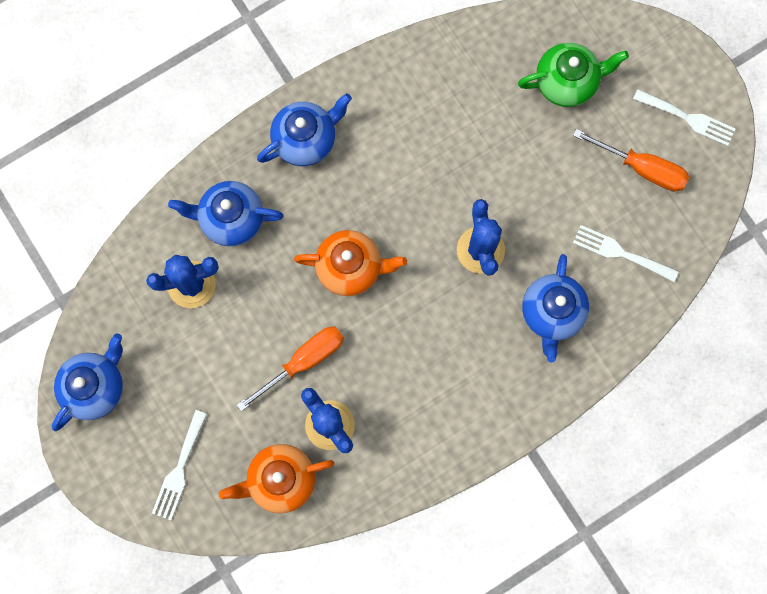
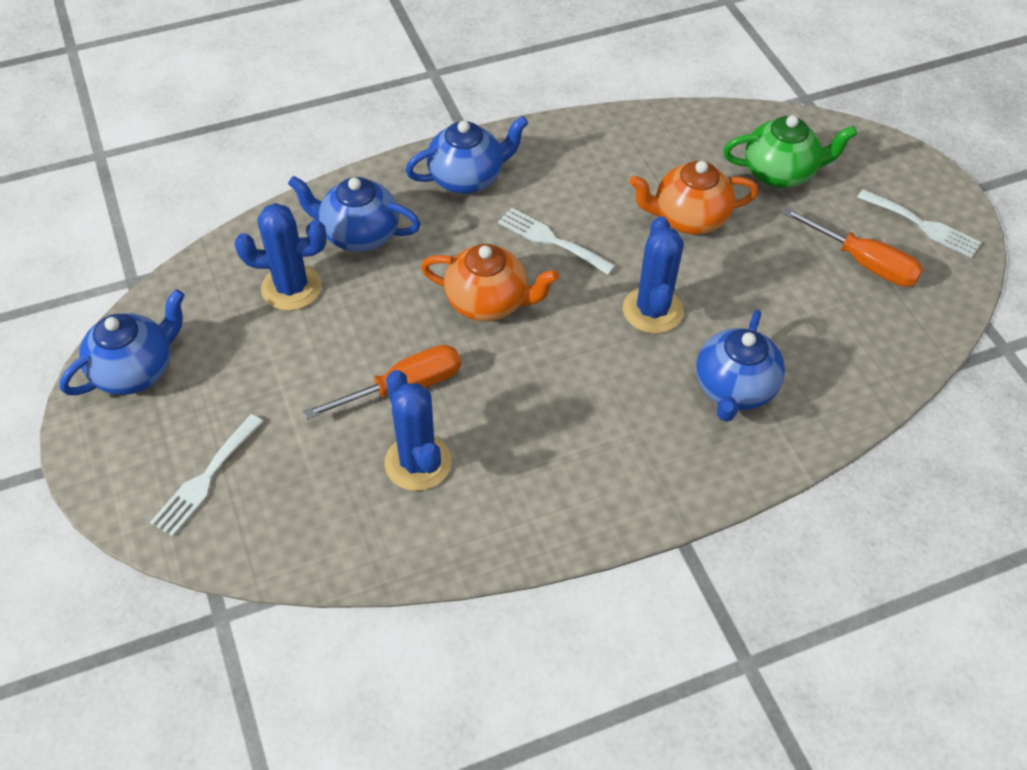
camera: 10 degrees right, 25 degrees down
orange teapot [219,444,334,513] -> orange teapot moved to [629,161,759,235]
white fork [573,225,679,282] -> white fork moved to [498,208,616,275]

